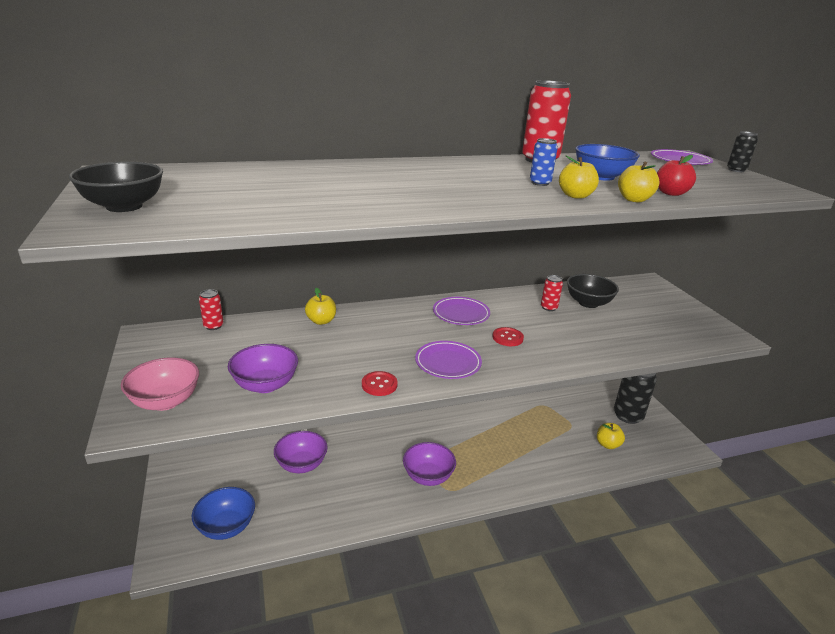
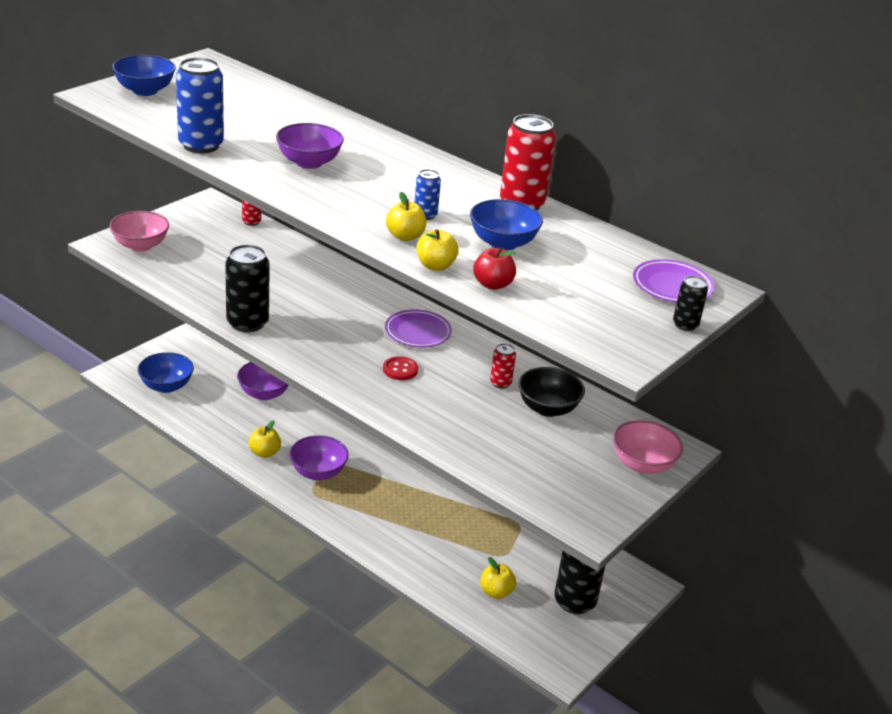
camera: 55 degrees right, 5 degrees up
black bowl [69,161,163,212] -> blue bowl [112,55,176,96]
purple bowl [228,344,298,393] -> purple bowl moved to [276,123,344,169]
yellow apple [305,288,336,325] -> yellow apple moved to [248,420,281,458]
red button [362,371,398,396] -> black can [225,244,270,332]
purple plate [415,341,482,379] -> none
none -> blue can [176,57,224,153]
none -> pink bowl [613,420,683,474]

